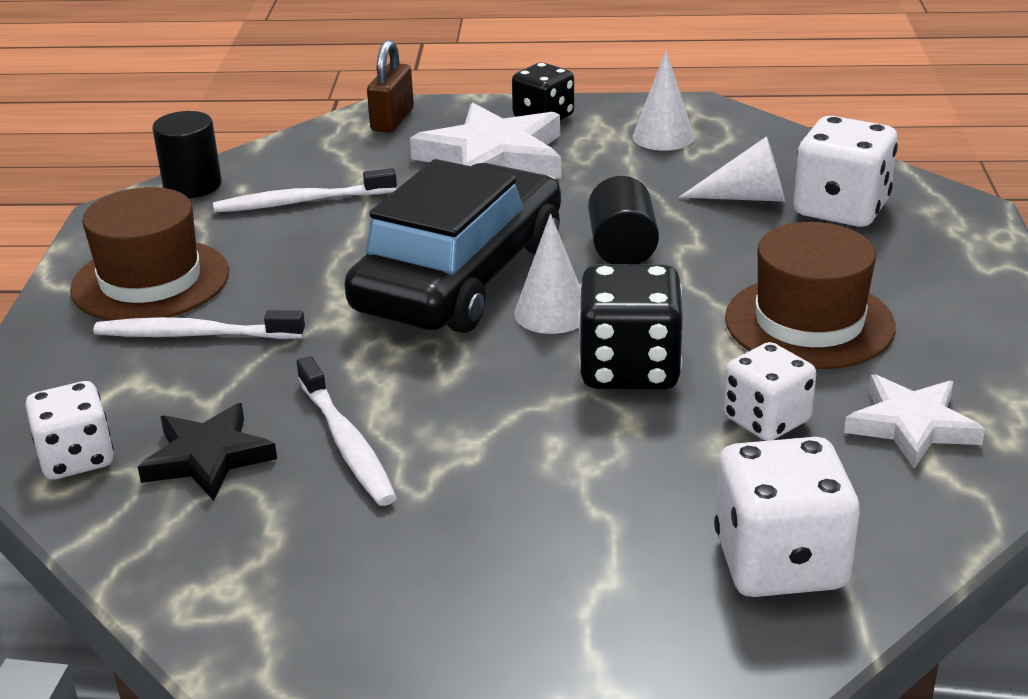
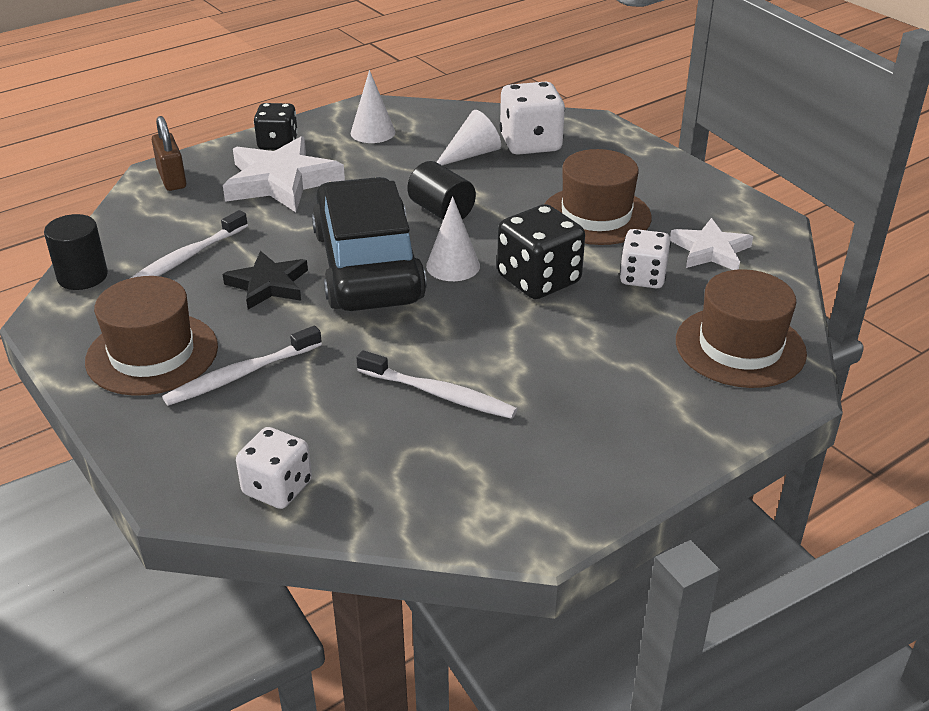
camera: 40 degrees left, 5 degrees up
black star [138,403,277,501] -> black star moved to [222,251,308,310]
white dice [714,437,860,597] -> brown hat [676,269,807,388]

